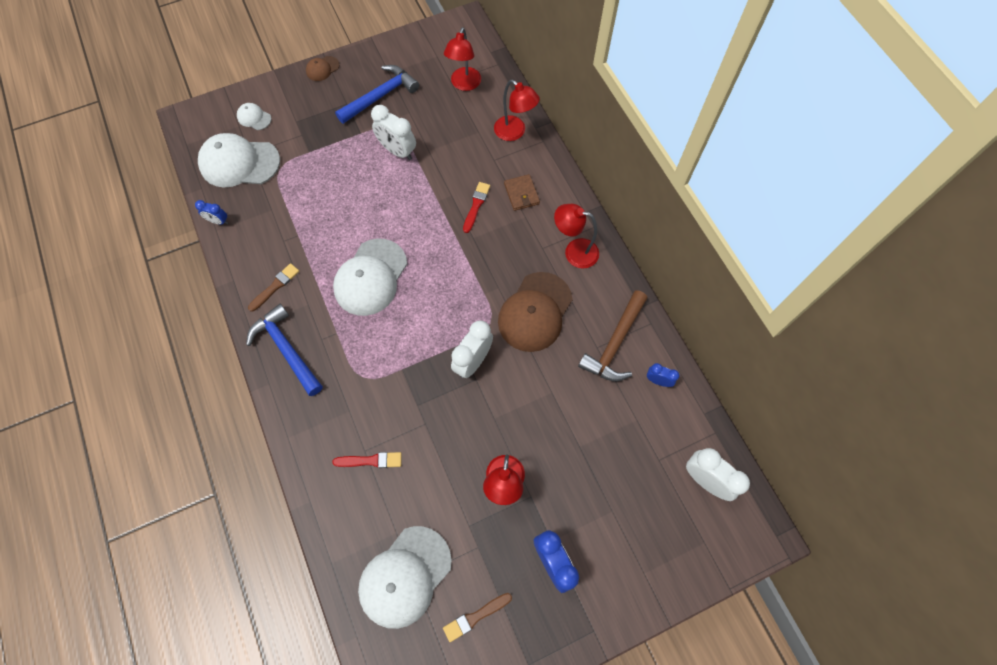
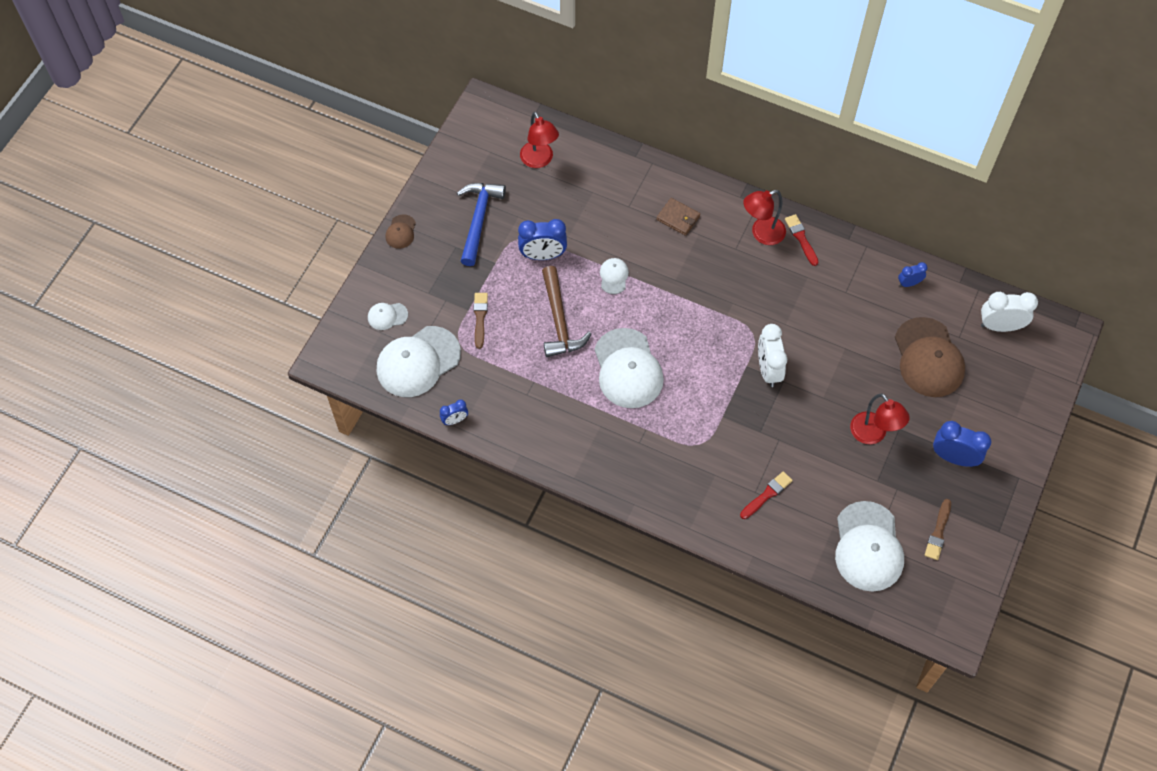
camera: 40 degrees left, 5 degrees down
blue hammer [246,304,323,396] -> none
brown brush [248,263,299,312] -> brown brush moved to [474,293,488,349]
white clock [371,105,416,160] -> blue clock [518,219,567,260]
red brush [463,182,490,233] -> red brush moved to [785,214,818,266]
red lamp [494,80,540,141] -> none
brown cap [498,272,573,352] -> brown cap moved to [895,317,965,397]
brown hammer [578,290,647,382] -> brown hammer moved to [542,266,591,357]
none -> white cap [600,258,629,294]

